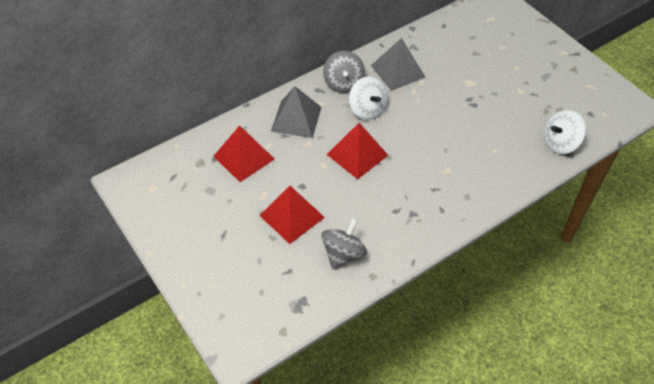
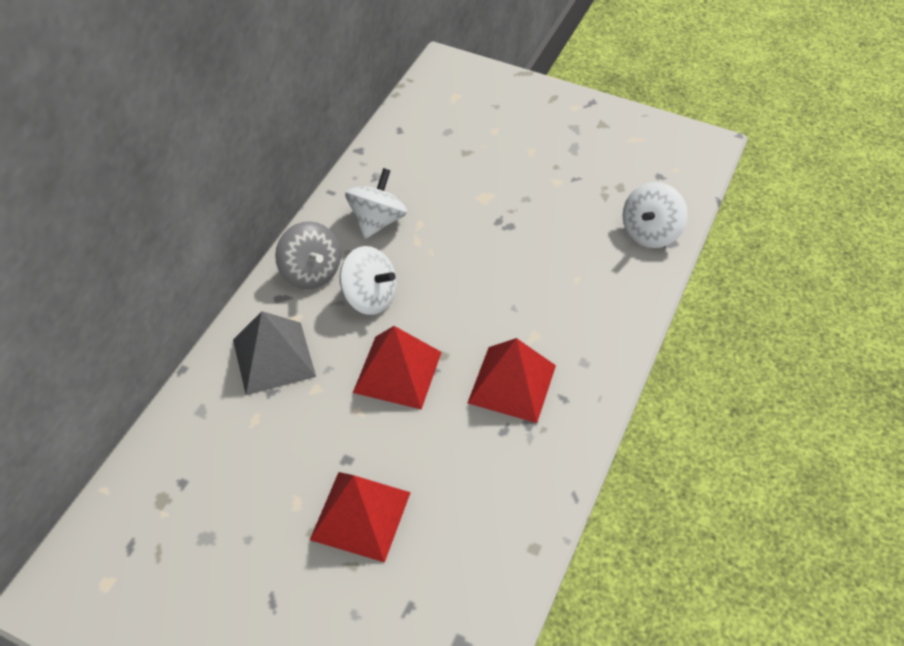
camera: 30 degrees left, 0 degrees up
red pyramid [214,125,275,182] -> red pyramid moved to [468,338,556,423]
grey spinning top [321,218,367,269] -> none
grey pyramid [371,38,425,91] -> white spinning top [345,168,407,239]

